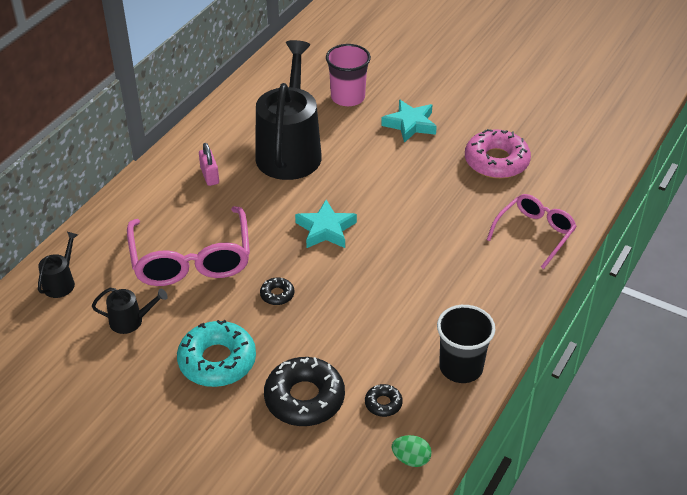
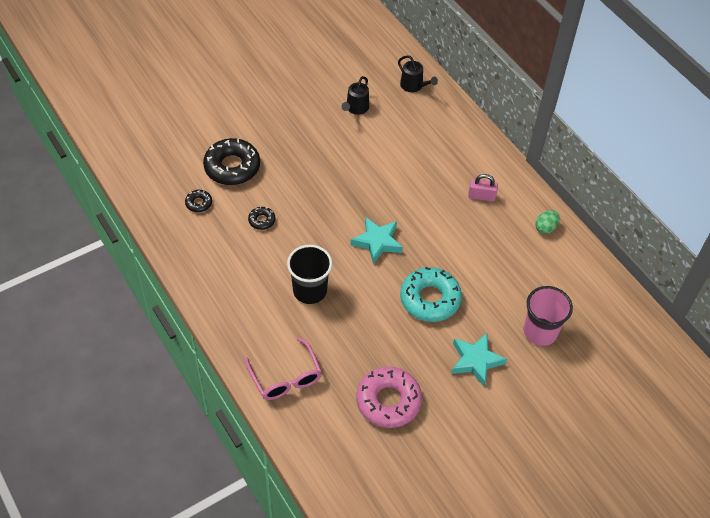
camera: 115 degrees right, 10 degrees up
pink glasses [127,206,250,286] -> none
turquoise donut [177,320,256,387] -> turquoise donut moved to [400,267,462,322]
black watering can [255,40,322,180] -> none
black donut [260,277,294,305] -> black donut moved to [248,207,276,230]
green egg [392,435,432,467] -> green egg moved to [535,210,560,234]
black cup [437,305,496,383] -> black cup moved to [287,245,332,304]

